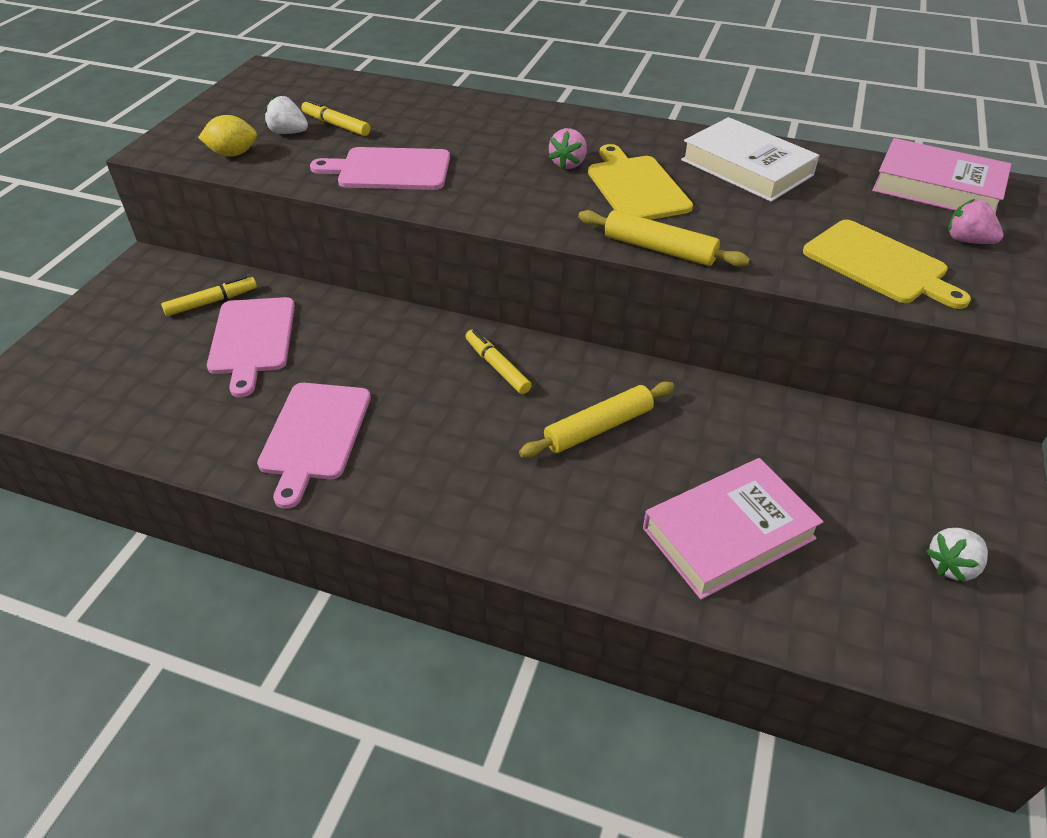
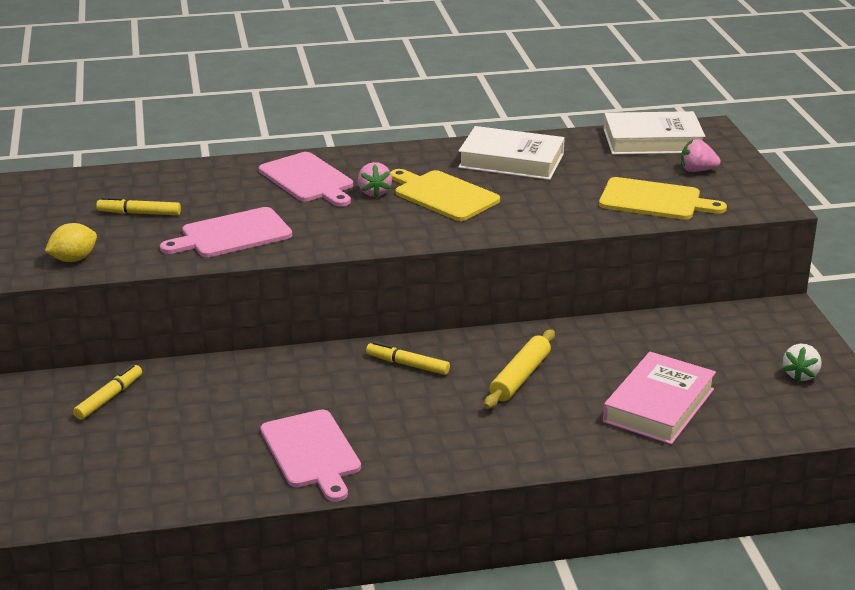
camera: 30 degrees left, 15 degrees down
pink cutting board [207,297,295,397] -> pink cutting board moved to [259,152,353,206]
white strawberry [265,95,308,134] -> none
yellow rolling pin [578,210,750,267] -> none
pink book [872,138,1012,214] -> white book [604,111,706,155]

